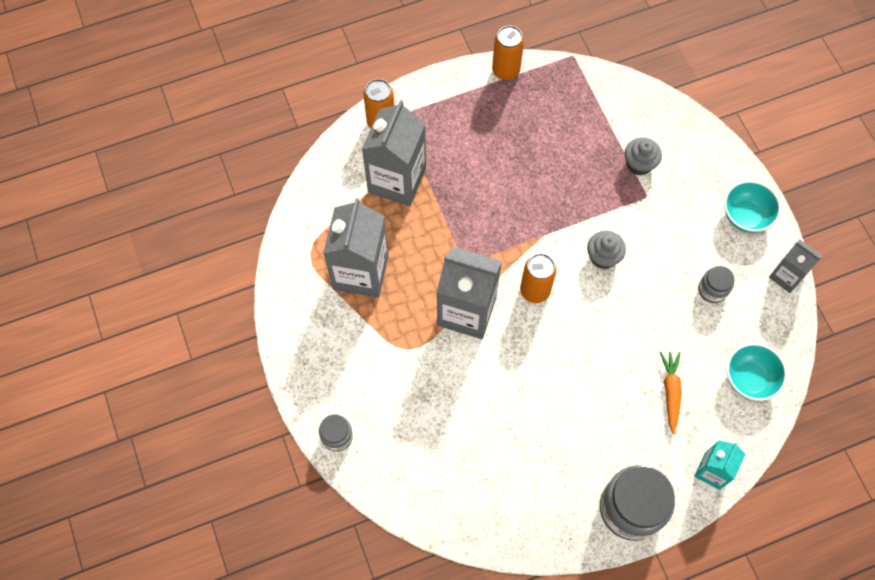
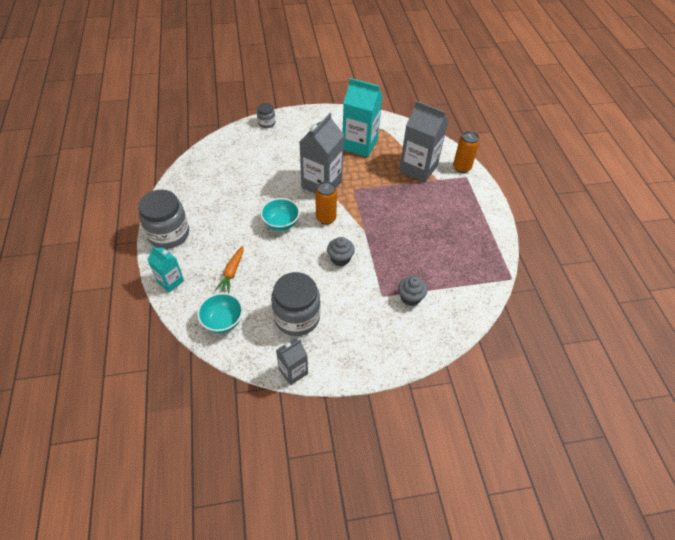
camera: 100 degrees right, 15 degrees down
grey carton [323,198,388,298] -> turquoise carton [342,78,383,157]
orange can [492,25,524,80] -> none
orange carrot [660,352,682,434] -> orange carrot turned 90 degrees clockwise [215,246,243,293]
grey jar [698,266,734,303] -> grey jar [271,272,320,336], size x2.00
turquoise bowl [724,181,781,233] -> turquoise bowl moved to [261,198,300,231]

